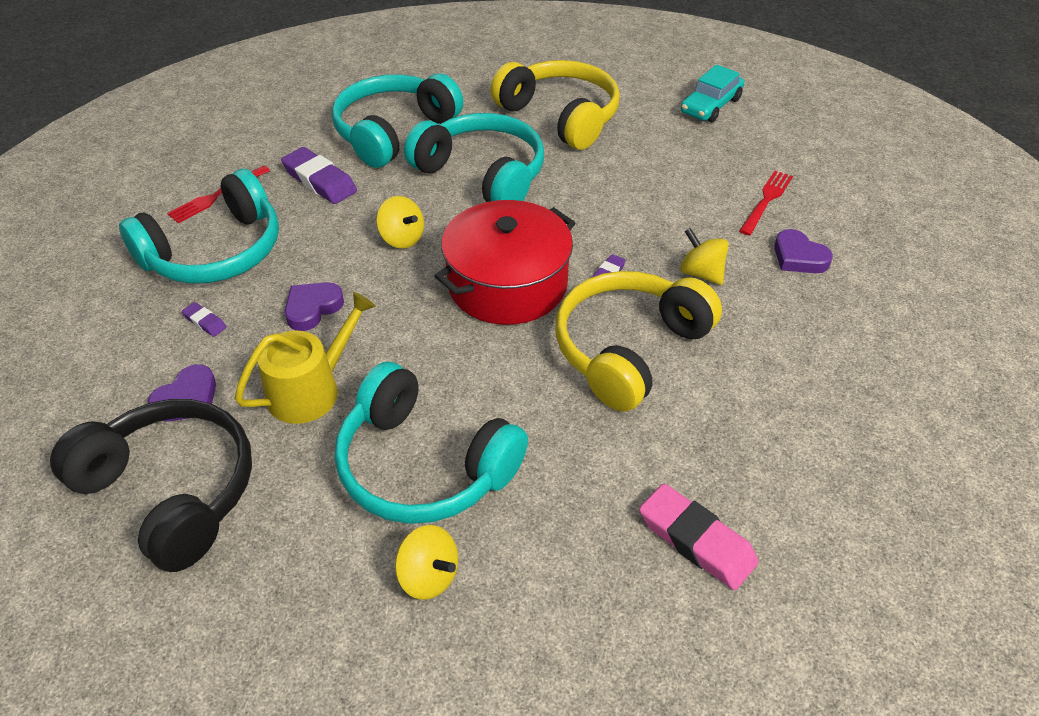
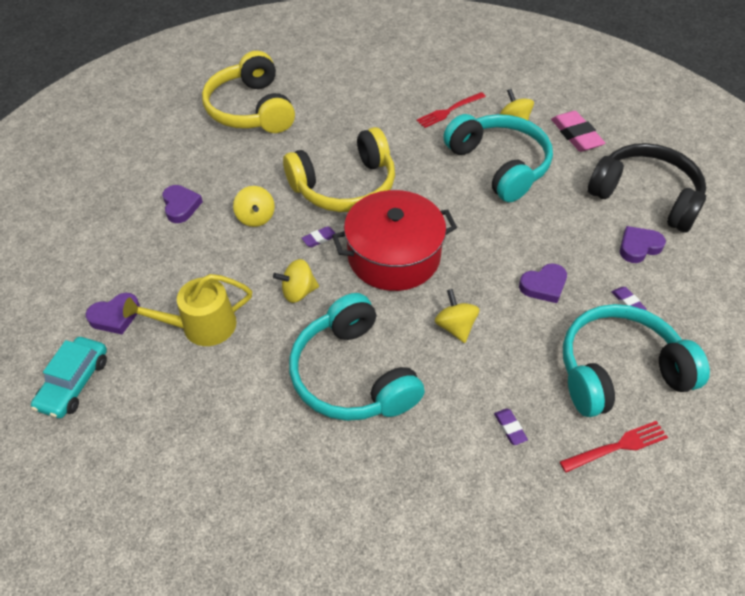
camera: 155 degrees left, 5 degrees up
black headphones [50,399,252,572] -> black headphones turned 150 degrees clockwise [587,143,706,232]
yellow watering can [235,292,376,424] -> yellow watering can moved to [123,274,252,346]
purple eraser [281,147,357,204] -> purple eraser [494,409,528,445], size x0.49
turquoise headphones [332,73,463,168] -> none
yellow headphones [491,60,620,150] -> yellow headphones moved to [202,51,295,133]
pink eraser [639,484,759,590] -> pink eraser moved to [551,111,605,152]
turquoise car [681,65,744,123] -> turquoise car turned 135 degrees clockwise [31,337,107,418]
red fork [739,171,793,236] -> red fork moved to [416,92,486,128]
none -> purple heart [86,293,140,334]
none -> yellow spinning top [273,259,319,303]

